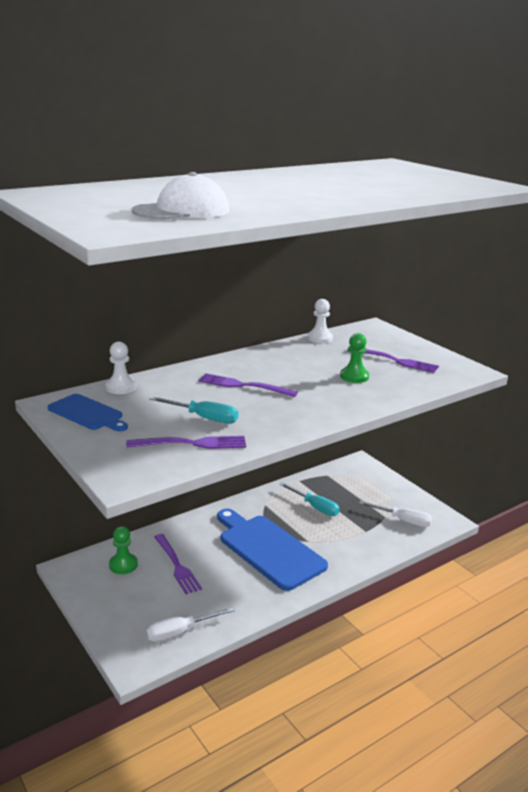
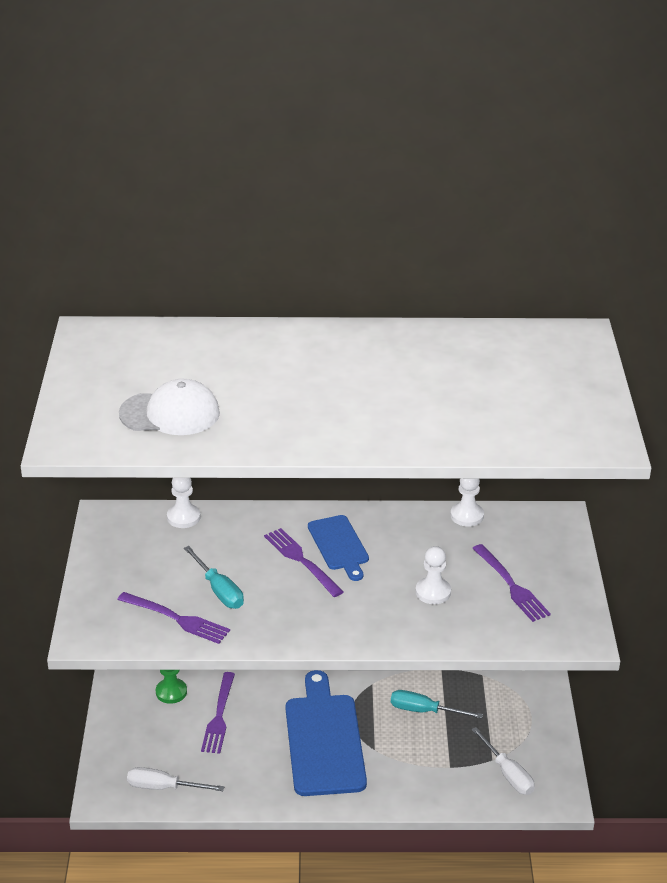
camera: 35 degrees right, 10 degrees up
blue cutting board [47,394,128,431] -> blue cutting board moved to [308,515,369,581]
turquoise screwdriver [280,482,340,516] -> turquoise screwdriver turned 120 degrees clockwise [391,690,483,719]
green pawn [340,333,369,383] -> white pawn [416,546,451,604]

